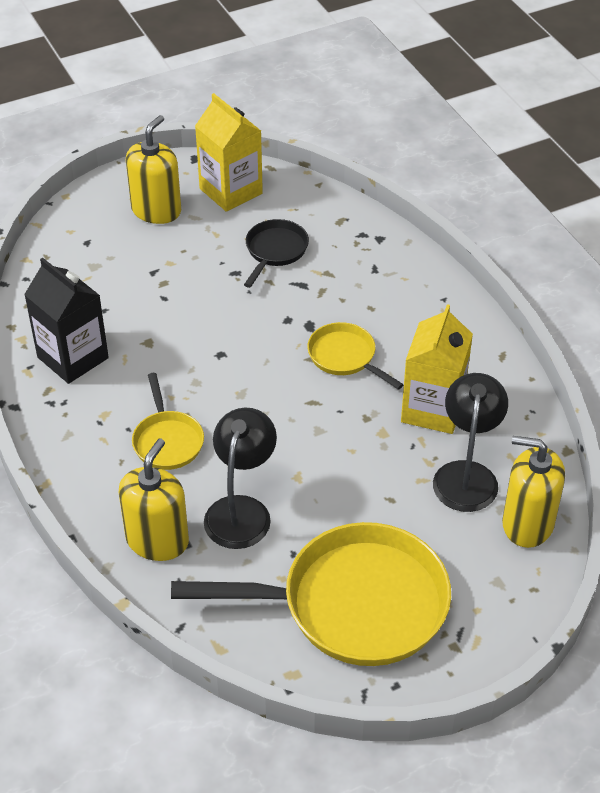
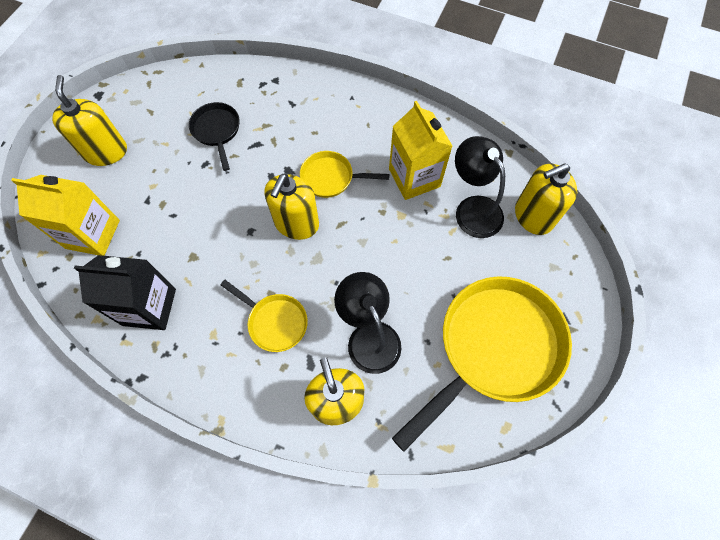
camera: 40 degrees left, 20 degrees up
yellow carton [195,93,263,212] -> yellow carton moved to [11,175,120,256]
none -> yellow soap dispenser [264,173,319,240]

